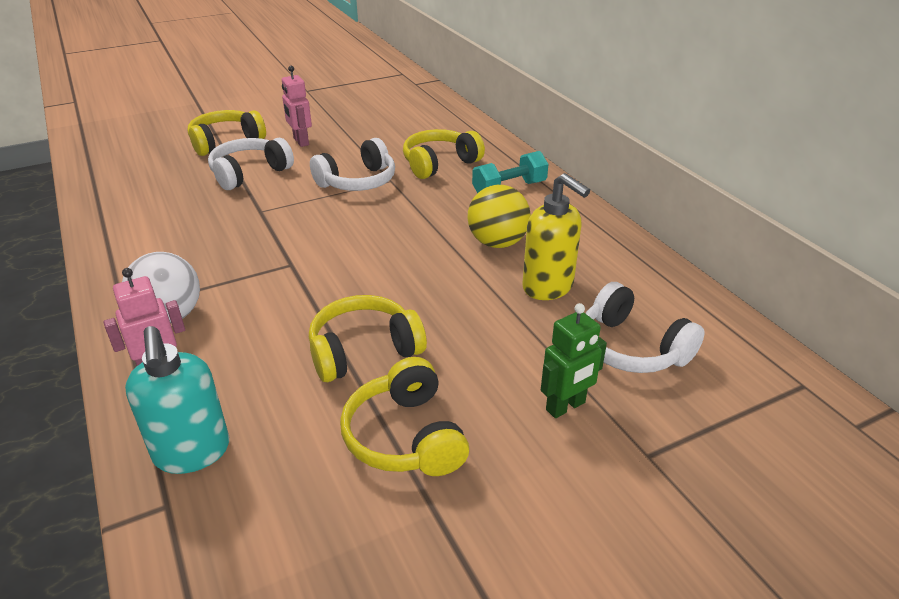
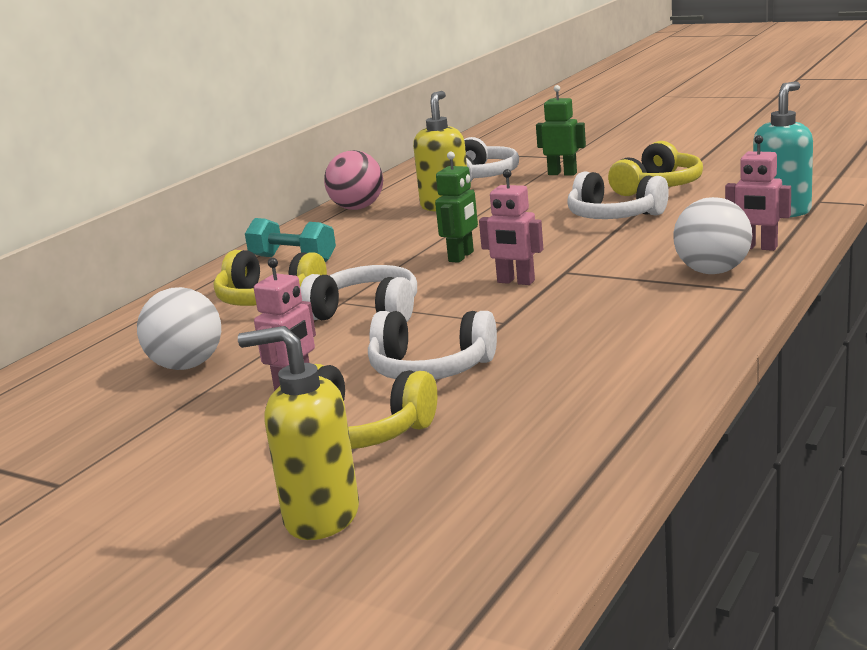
camera: 120 degrees left, 15 degrees down
yellow headphones [309,295,427,382] -> white headphones [567,171,669,219]
yellow ball [467,185,531,248] -> none
none -> white ball [137,287,221,370]
none -> yellow soap dispenser [238,326,359,540]
none -> pink ball [324,150,383,210]
none -> green robot [435,152,478,263]
none -> pink robot [479,169,543,285]

